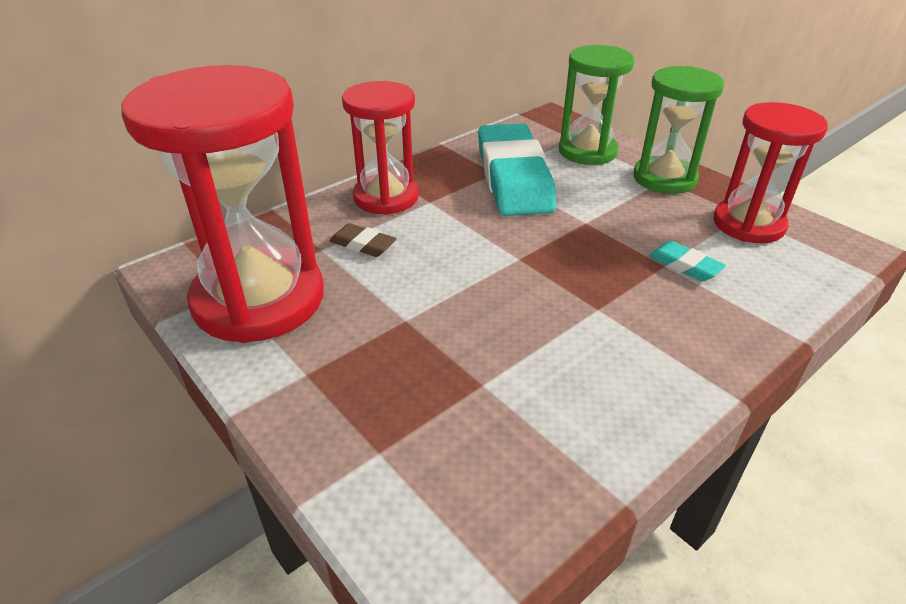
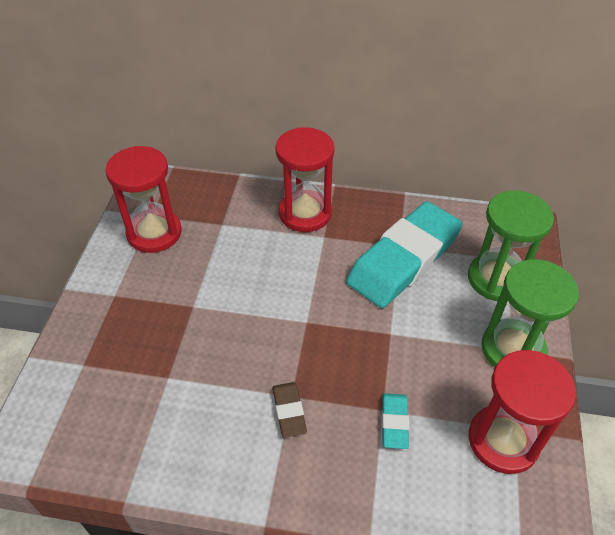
camera: 50 degrees right, 10 degrees up
red hourglass [121,65,324,343] -> red hourglass [106,146,182,253], size x0.62
brown eraser [329,223,396,257] -> brown eraser moved to [273,382,307,438]

